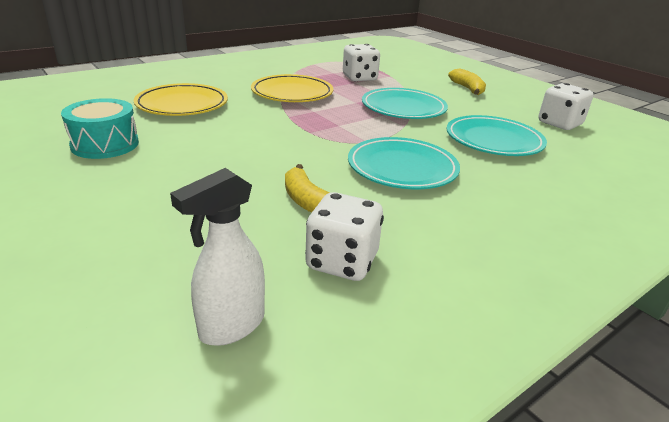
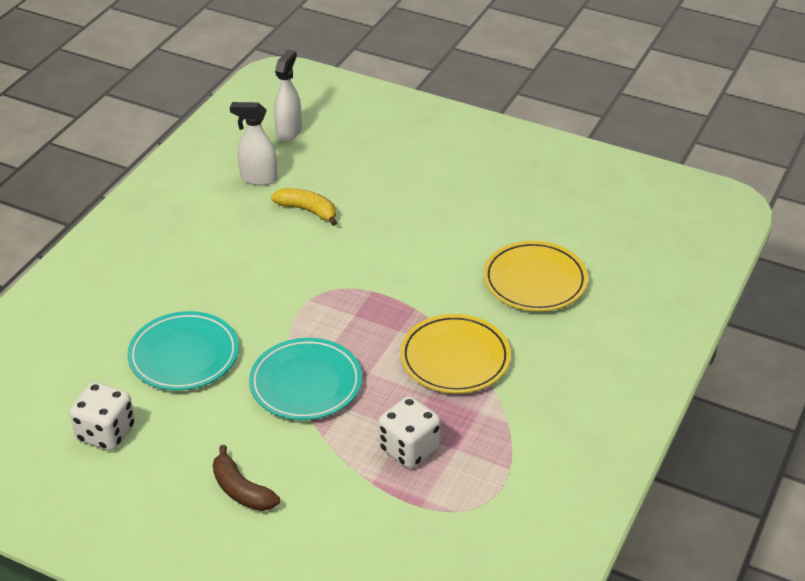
camera: 155 degrees right, 10 degrees up
turquoise drum [61,98,139,159] -> none
white dice [305,192,384,281] -> white spray bottle [230,102,277,186]
turquoise plate [348,137,460,189] -> none
yellow banana [448,68,486,95] -> brown banana [213,445,280,511]

